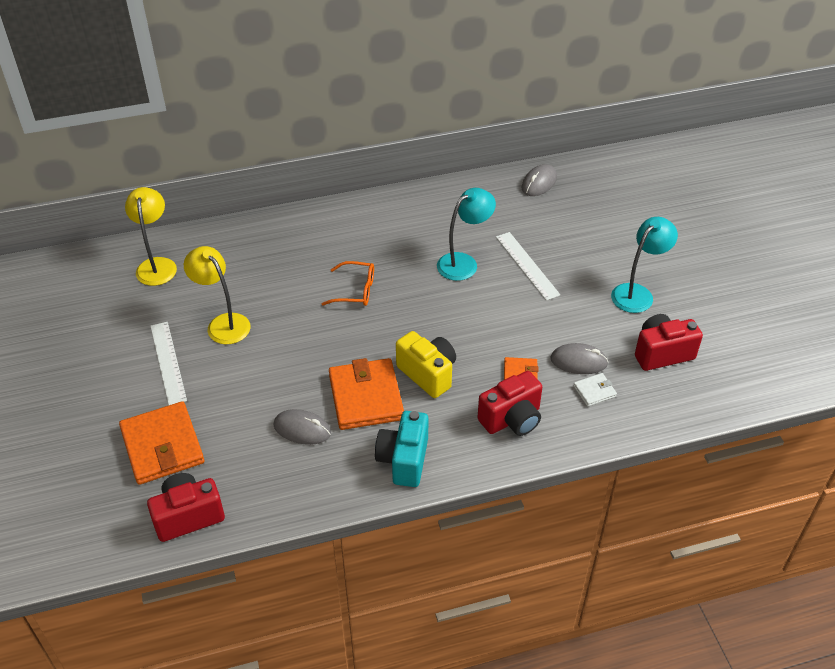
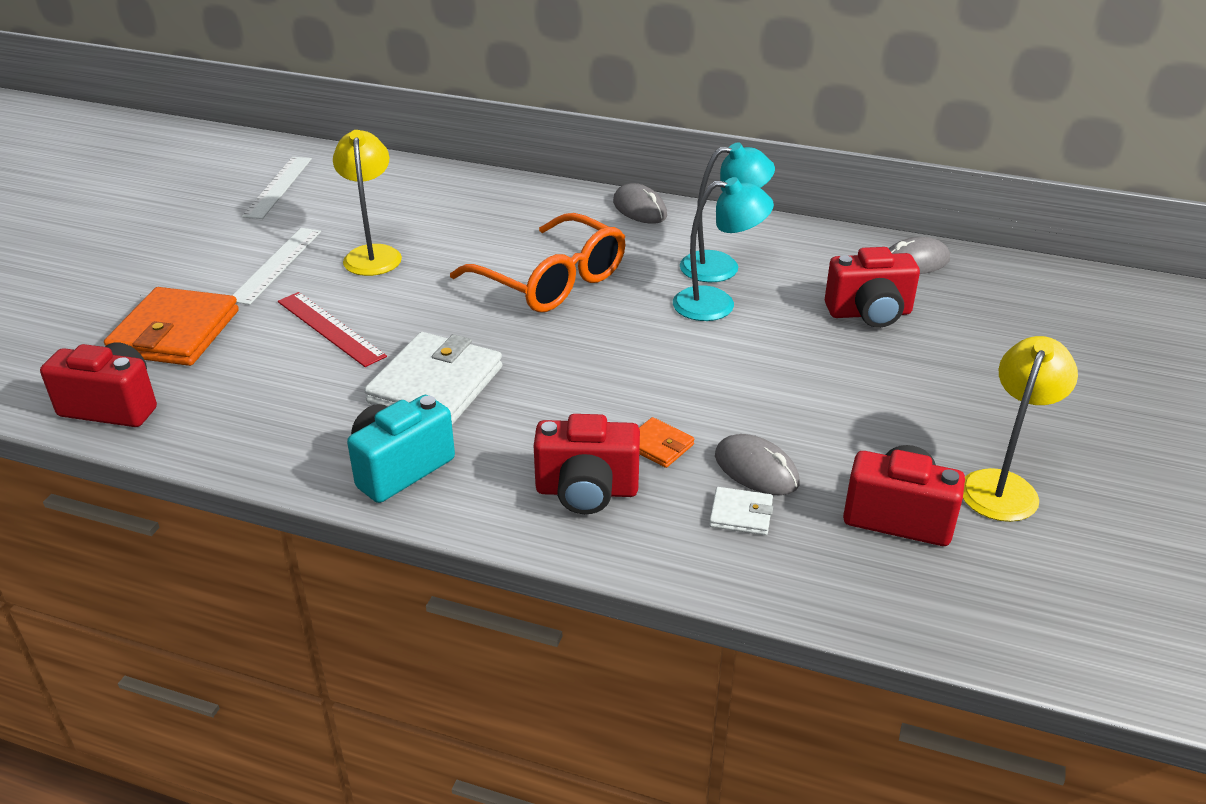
camera: 35 degrees right, 10 degrees down
yellow lamp [125,187,177,286] -> yellow lamp moved to [963,336,1078,522]
grey mouse [273,409,331,445] -> grey mouse moved to [613,183,667,224]
orange glasses [322,261,374,306] -> orange glasses [450,213,625,312], size x1.82
orange wallet [329,358,404,430] -> white wallet [364,332,502,425]
yellow camera [396,331,456,398] -> none
white ruler [496,232,560,301] -> white ruler moved to [242,157,312,219]
turquoise lamp [611,217,678,313] -> turquoise lamp moved to [680,143,775,282]
none -> red ruler [278,292,387,367]
none -> red camera [825,247,920,328]

